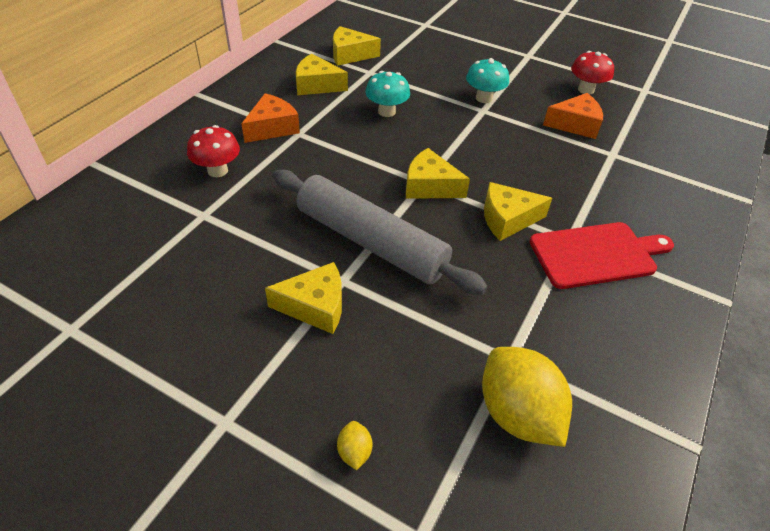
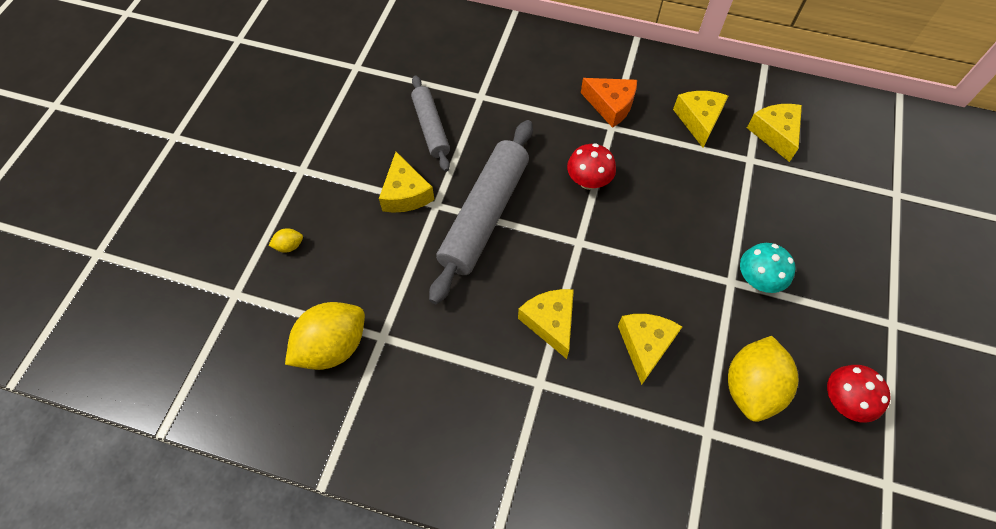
camera: 80 degrees right, 15 degrees up
red mushroom [187,125,240,177] -> red mushroom moved to [567,143,616,190]
turquoise mushroom [365,71,410,117] -> none
yellow cheese [406,148,470,199] -> yellow cheese moved to [618,314,682,385]
red cutting board [529,222,674,289] -> none
orange cheese [543,93,603,139] -> yellow lemon [728,336,799,422]
none -> grey rolling pin [411,75,450,172]

